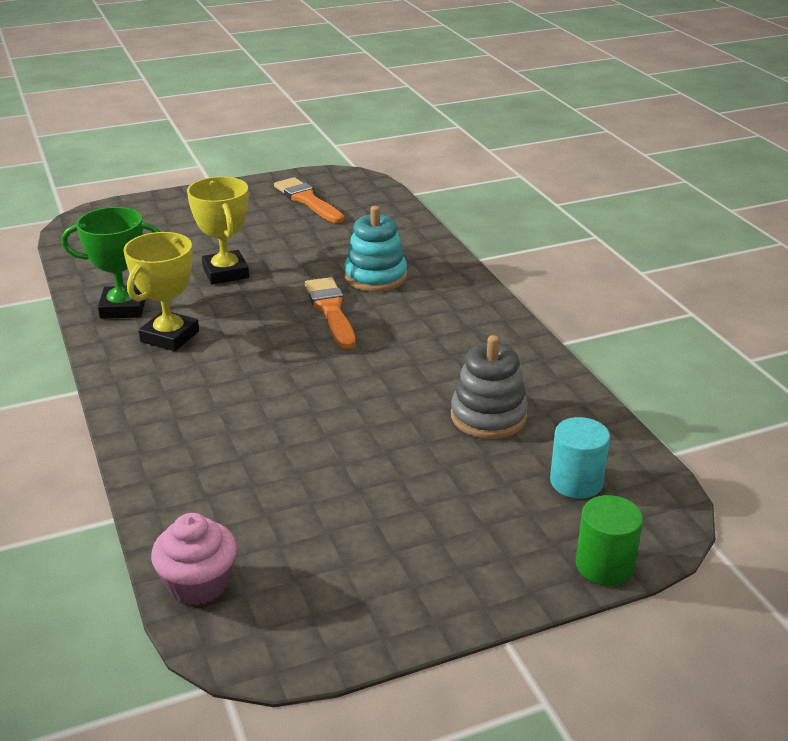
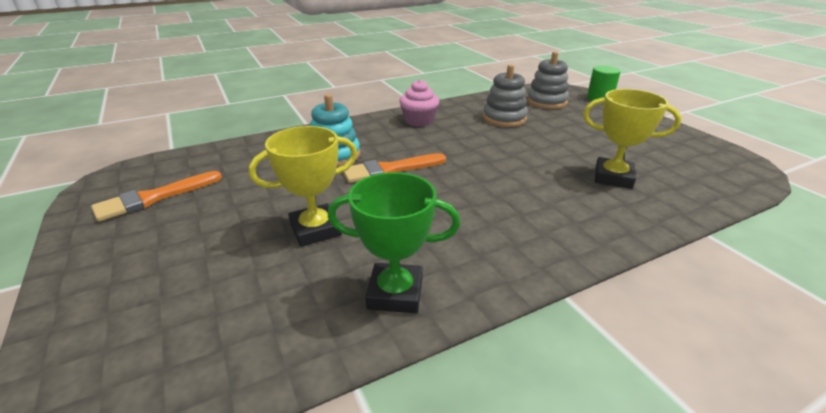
camera: 95 degrees left, 0 degrees up
green trophy [61,207,160,319] -> green trophy turned 75 degrees counterclockwise [328,172,460,313]
yellow trophy [123,232,199,351] -> yellow trophy moved to [583,89,682,189]
pink cupcake [151,513,237,605] -> pink cupcake moved to [399,79,440,127]
turquoise cylinder [550,417,610,499] -> grey stacking toy [527,51,569,109]

